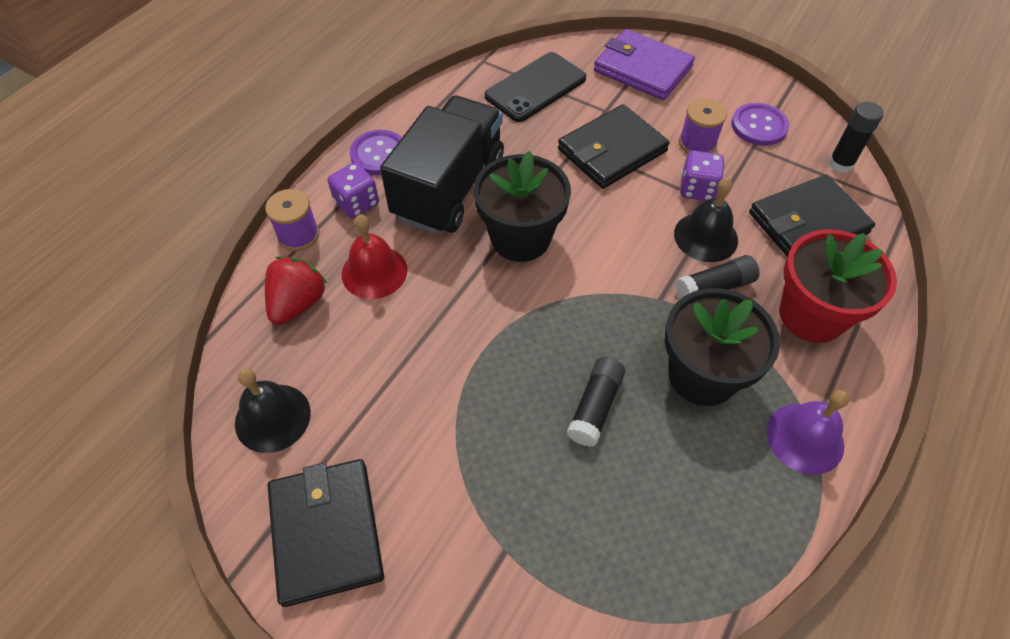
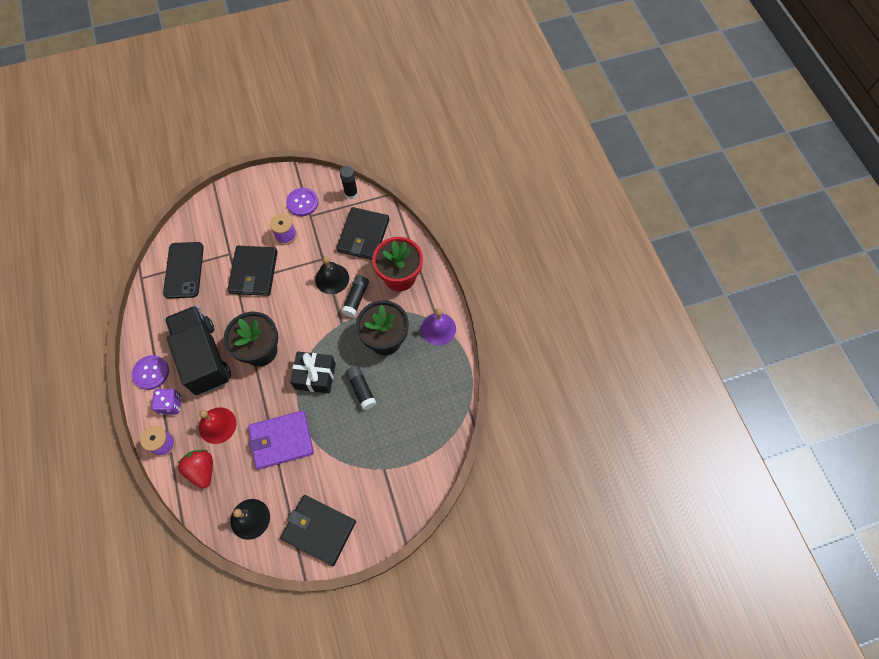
camera: 50 degrees left, 10 degrees up
purple wallet [594,29,695,100] -> purple wallet moved to [248,410,314,470]
purple dice [680,151,724,201] -> none
none -> black gift [290,351,336,393]

